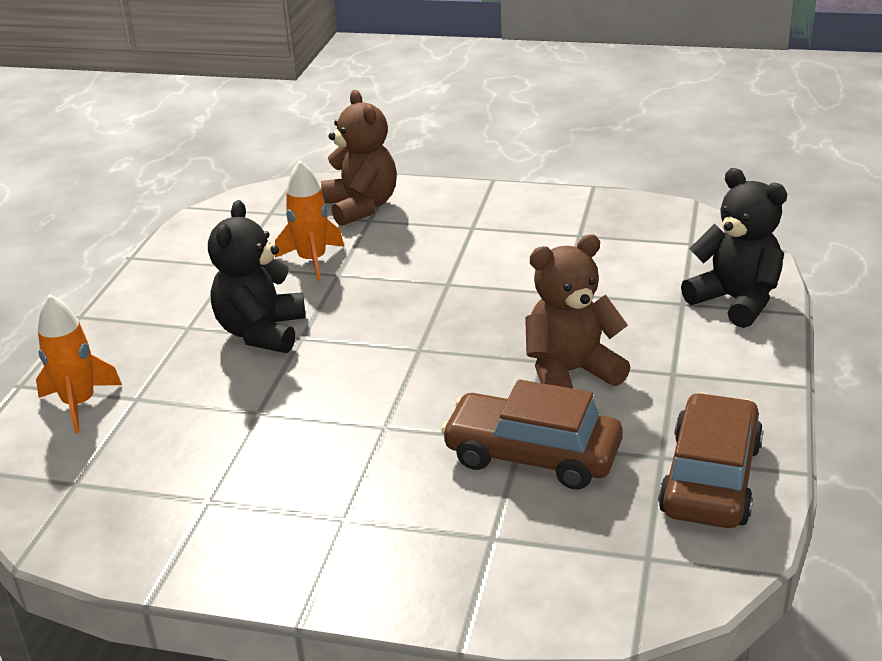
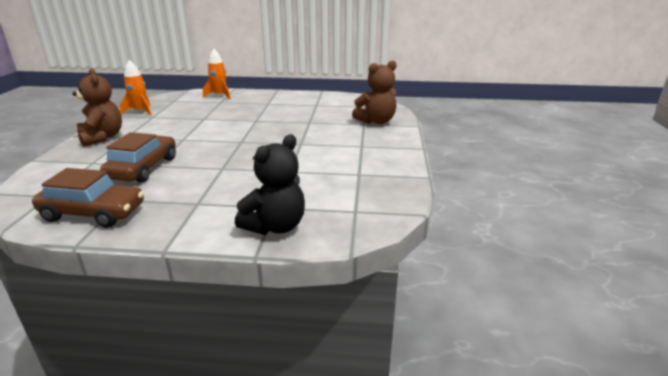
camera: 80 degrees right, 5 degrees down
black teddy bear [208,200,306,353] -> none
orange rocket [275,161,344,281] -> orange rocket moved to [120,60,152,116]
brown teddy bear [525,234,630,389] -> brown teddy bear moved to [73,68,122,146]

